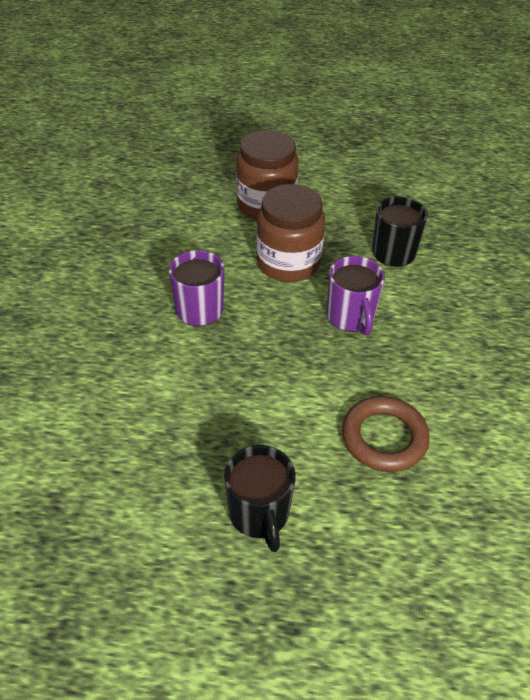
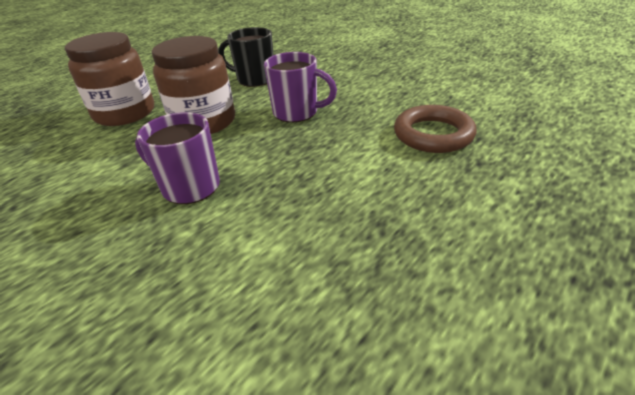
camera: 55 degrees left, 10 degrees down
black mug [224,445,296,552] -> none

